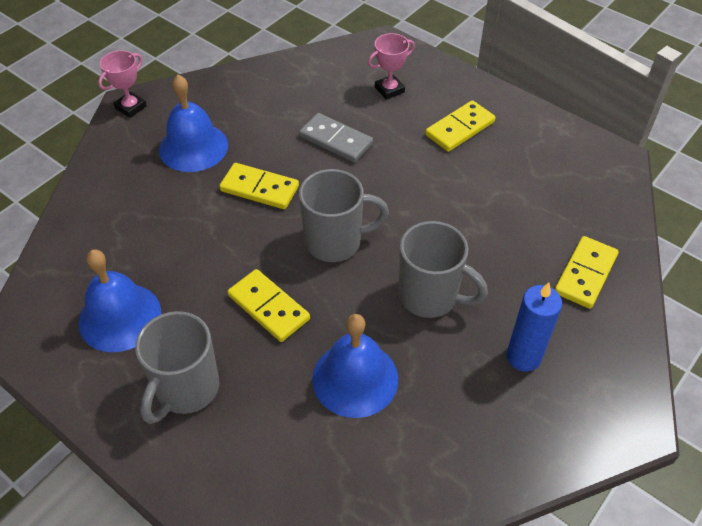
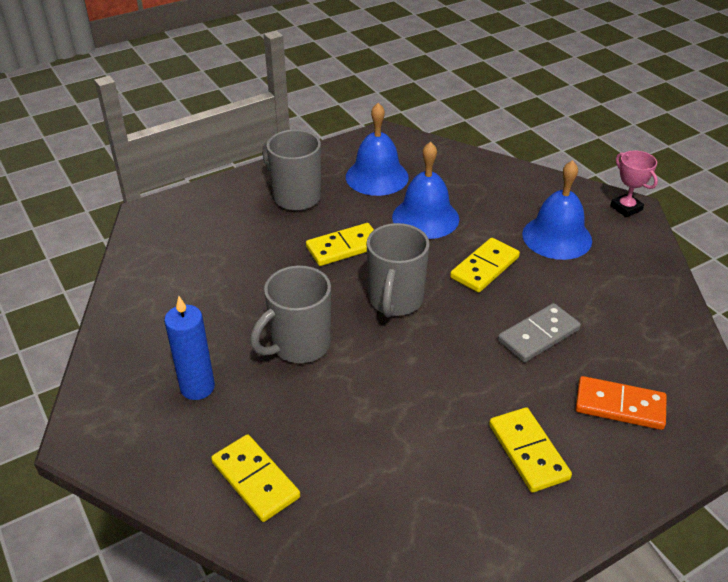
camera: 110 degrees right, 10 degrees down
blue bell [312,314,398,418] -> blue bell moved to [392,142,459,239]
pink trophy [368,33,415,100] -> orange domino [576,376,667,430]

